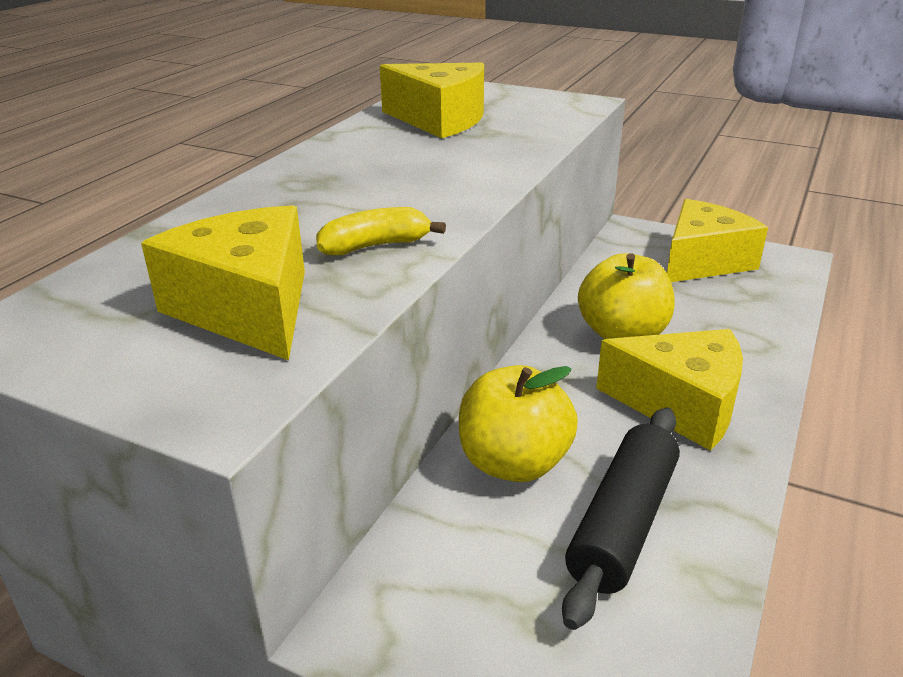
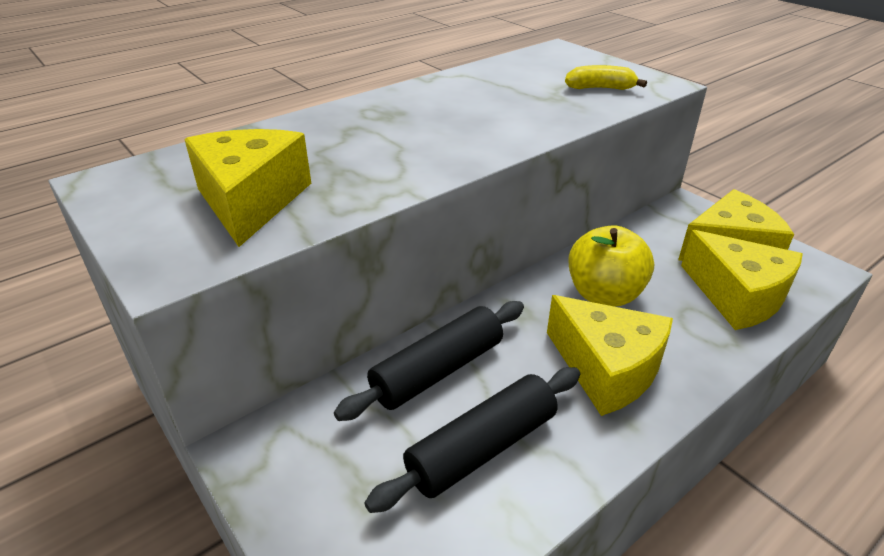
camera: 25 degrees right, 5 degrees up
yellow banana [316,207,446,255] -> yellow banana moved to [565,65,647,90]
yellow cheese [380,63,484,138] -> yellow cheese moved to [681,230,803,330]
yellow apple [459,365,578,482] -> black rolling pin [334,301,524,421]

